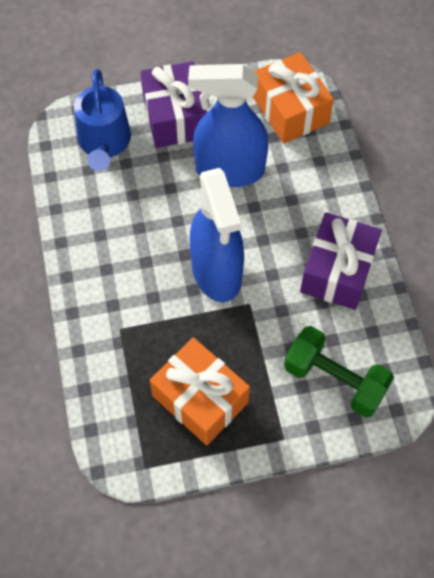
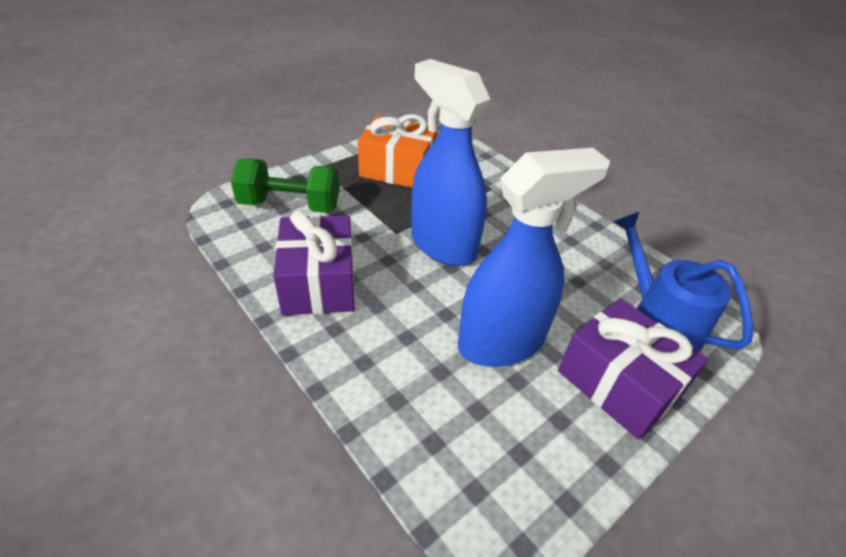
camera: 150 degrees right, 20 degrees down
orange gift [253,52,334,143] -> none

